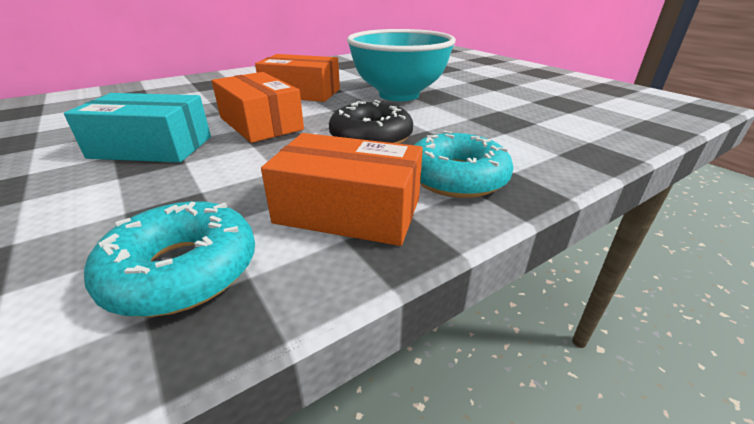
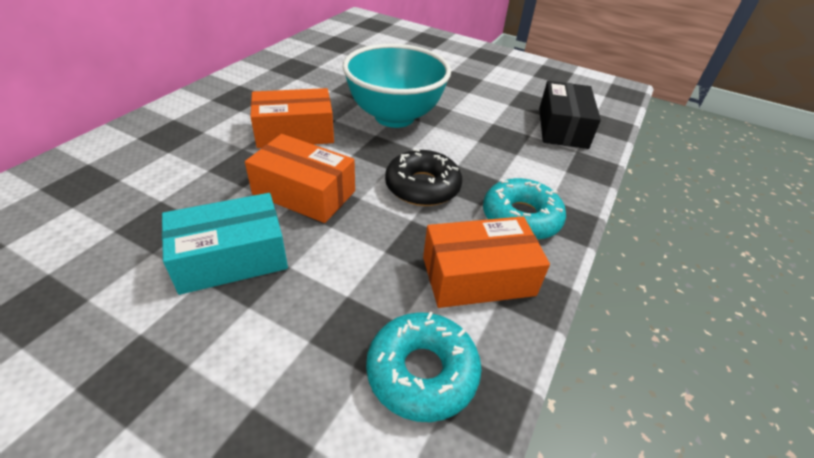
camera: 30 degrees left, 10 degrees up
none -> black box [539,81,601,149]

